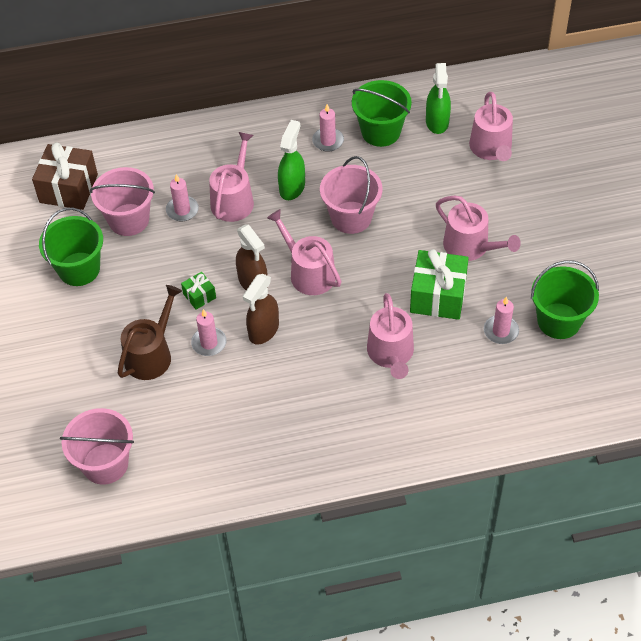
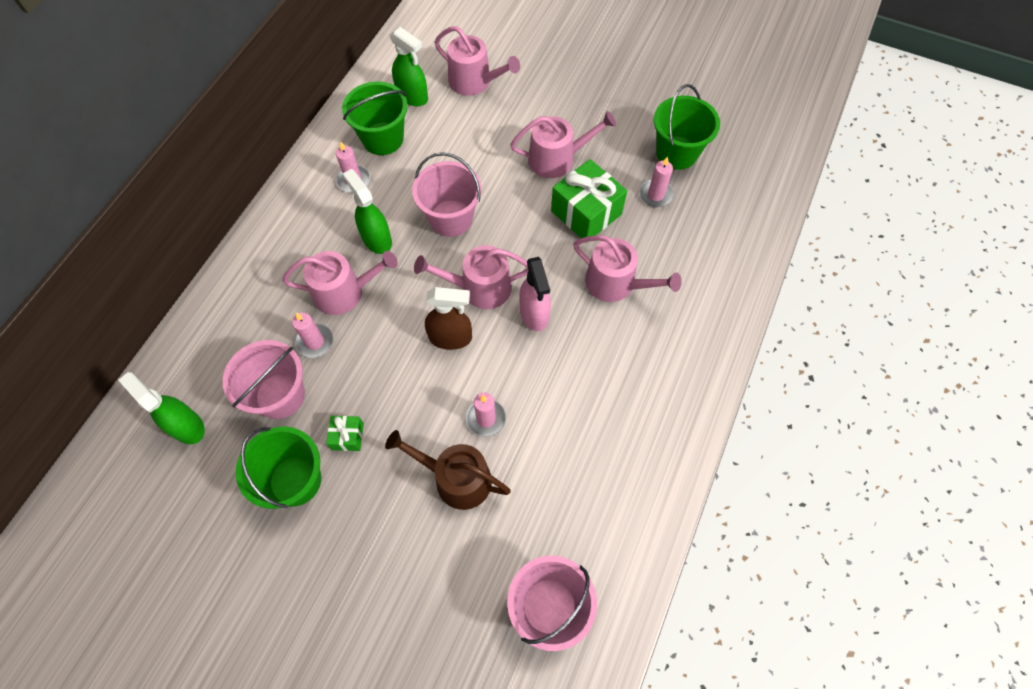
camera: 55 degrees left, 10 degrees up
brown gift [32,142,98,210] -> green spray bottle [118,372,205,444]
brown watering can [118,285,182,380] -> brown watering can turned 45 degrees counterclockwise [385,430,511,510]
green gift [181,272,216,310] -> green gift moved to [326,416,364,451]
pink watering can [209,132,254,222] -> pink watering can turned 120 degrees clockwise [282,251,398,315]
brown spray bottle [243,274,279,345] -> none
none -> pink spray bottle [519,257,551,331]

